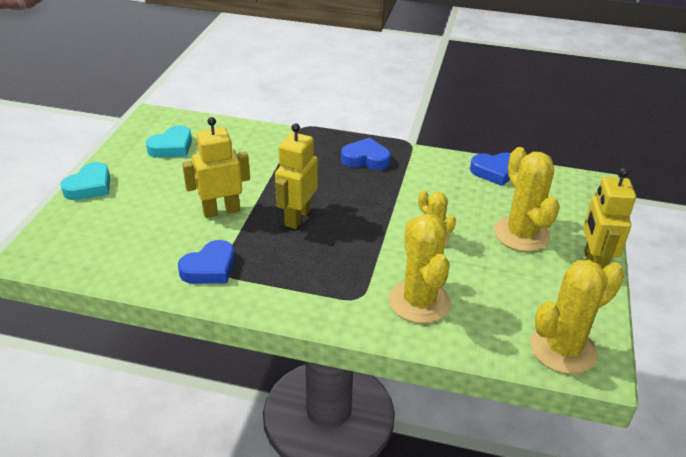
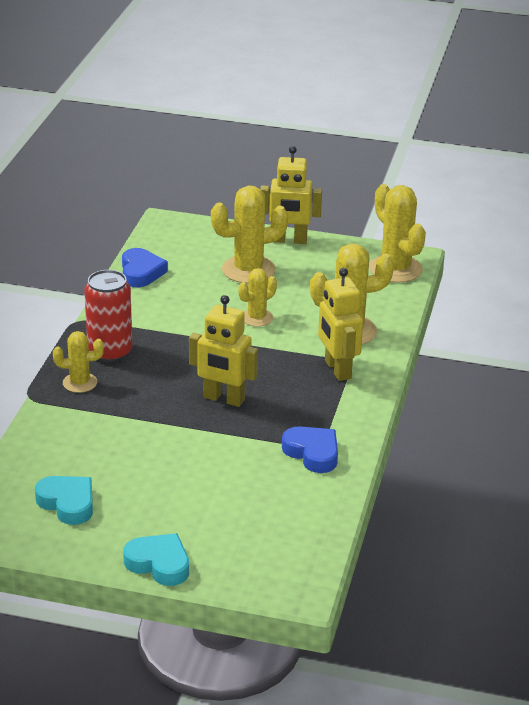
camera: 90 degrees left, 5 degrees down
yellow robot [182,117,250,218] -> yellow robot moved to [318,268,363,381]
blue heart [341,138,391,170] -> red can [84,270,132,362]
none -> yellow cactus [53,331,104,393]

